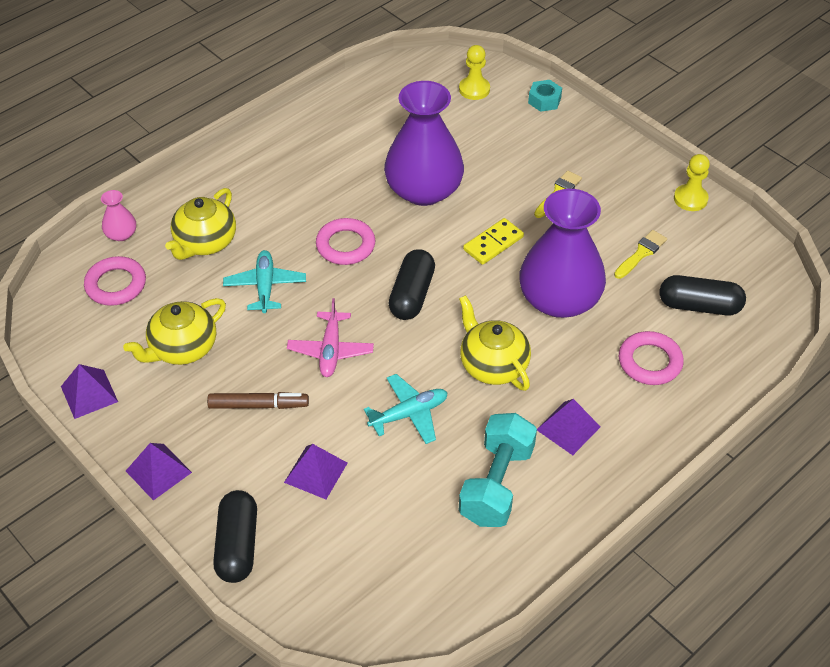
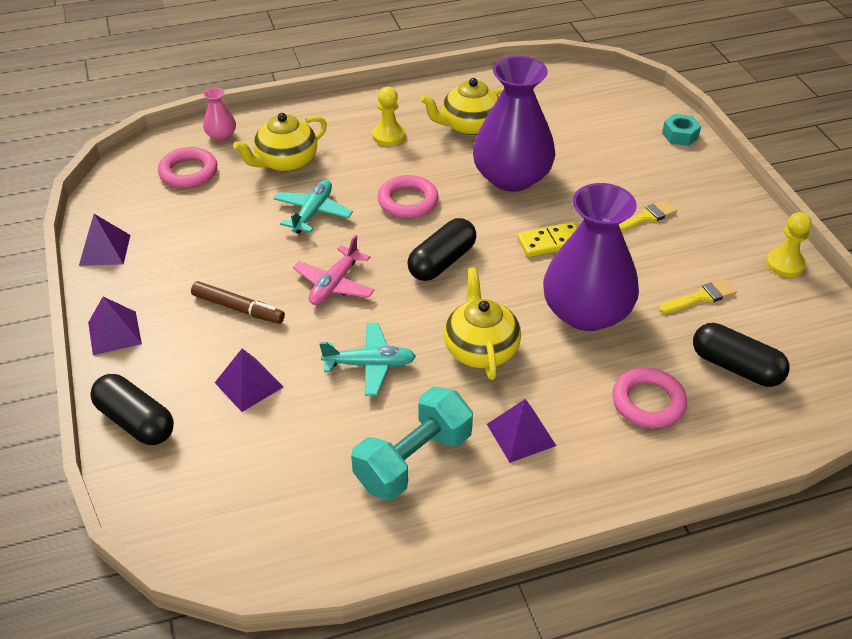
camera: 25 degrees right, 5 degrees down
yellow teapot [123,298,226,365] -> yellow teapot moved to [420,78,504,136]
black capsule [213,490,257,583] -> black capsule turned 75 degrees counterclockwise [90,374,174,445]
yellow pawn [459,45,490,100] -> yellow pawn moved to [372,87,405,146]

